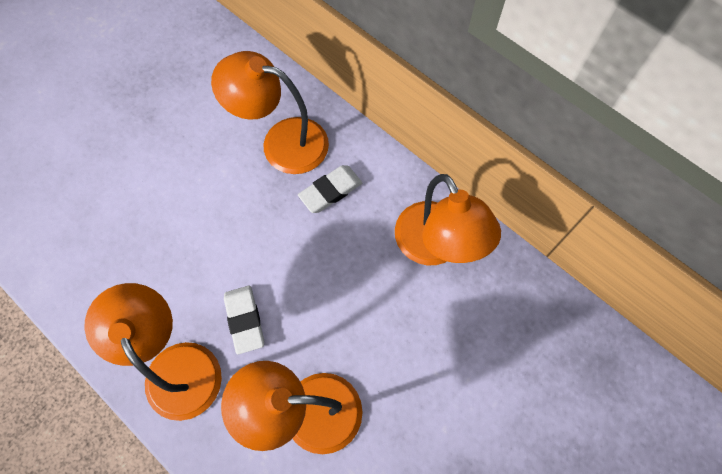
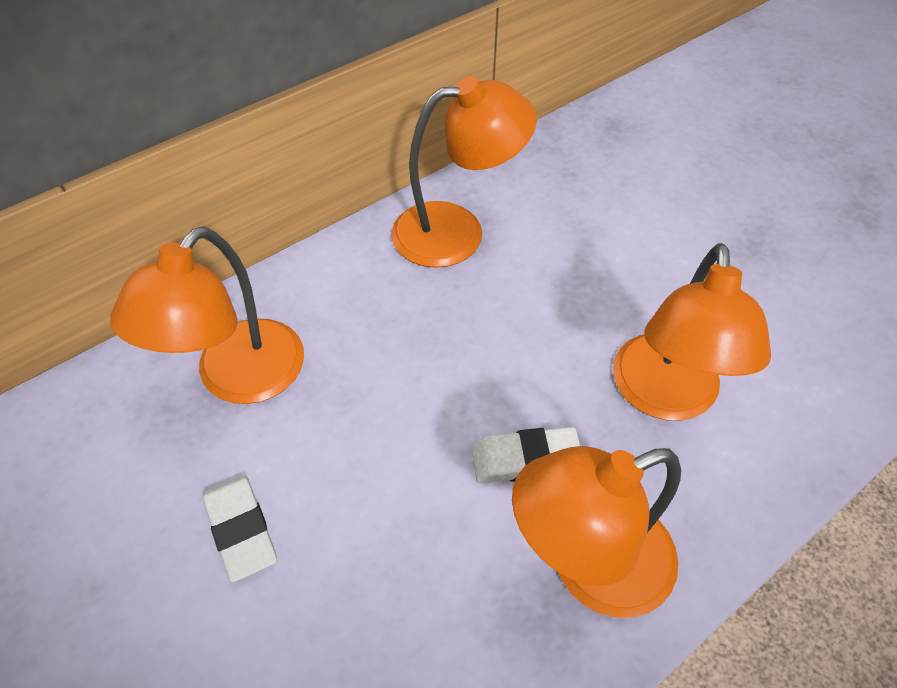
camera: 80 degrees left, 15 degrees down
white eraser [298,165,362,213] -> white eraser moved to [203,475,277,582]

